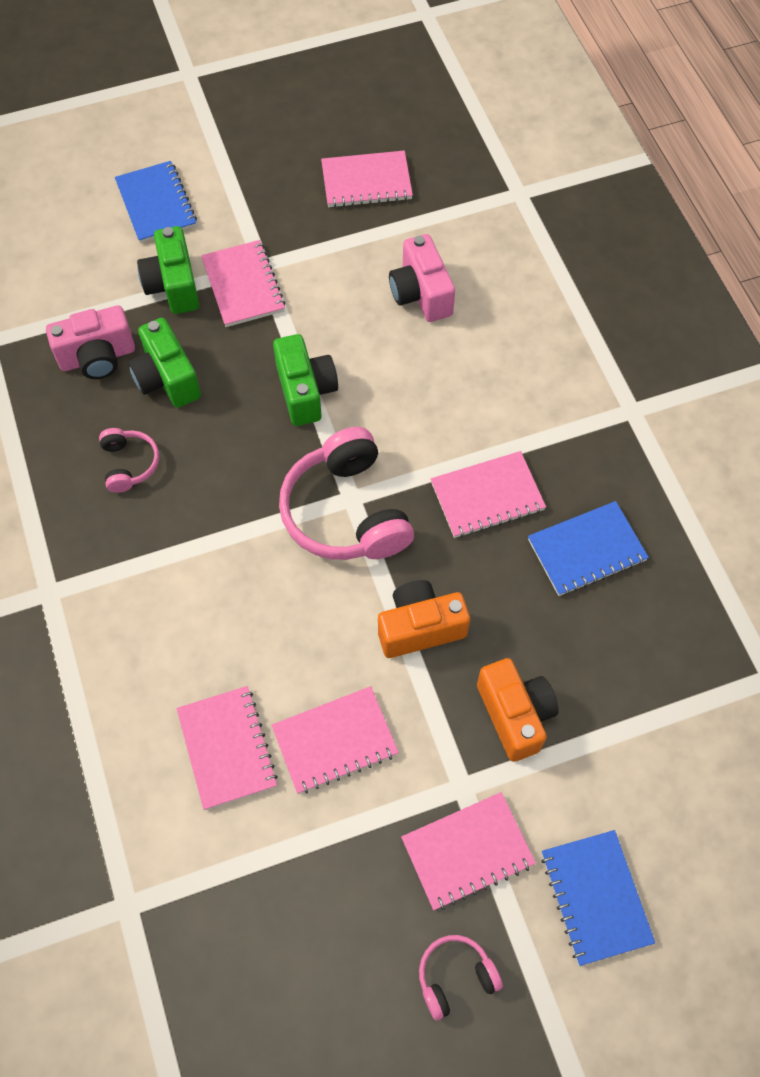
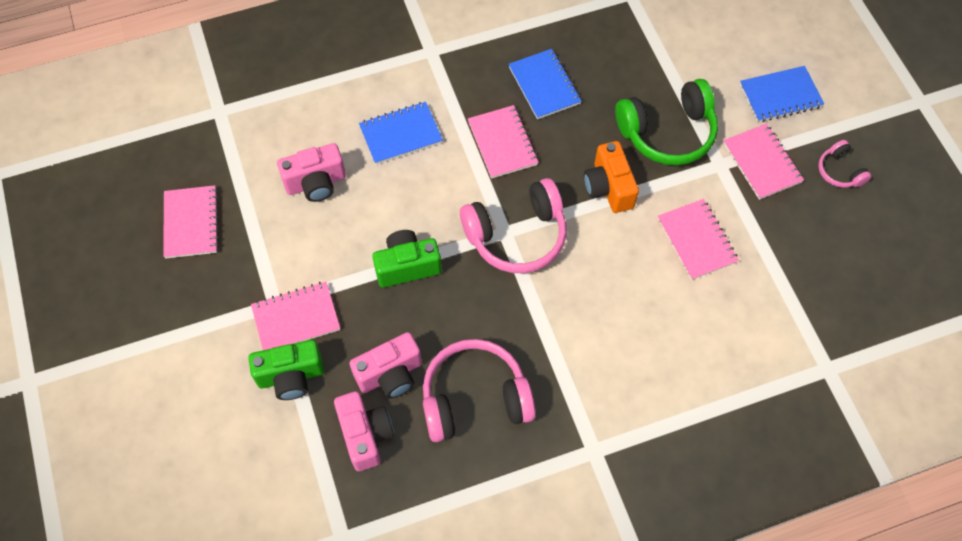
camera: 90 degrees left, 0 degrees up
pink headphones [99,428,159,493] -> pink headphones [423,339,536,442], size x2.01
blue notebook [115,161,197,243] -> blue notebook moved to [359,102,443,165]
green camera [128,318,201,408] -> pink camera [349,332,422,399]
pink notebook [176,686,278,810] -> none
orange camera [477,658,559,762] -> green headphones [615,79,718,165]

